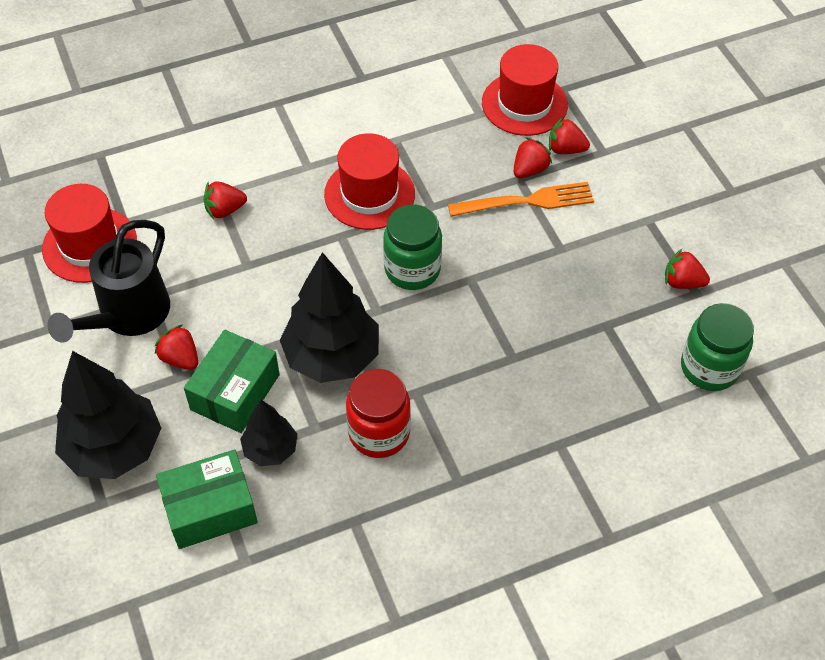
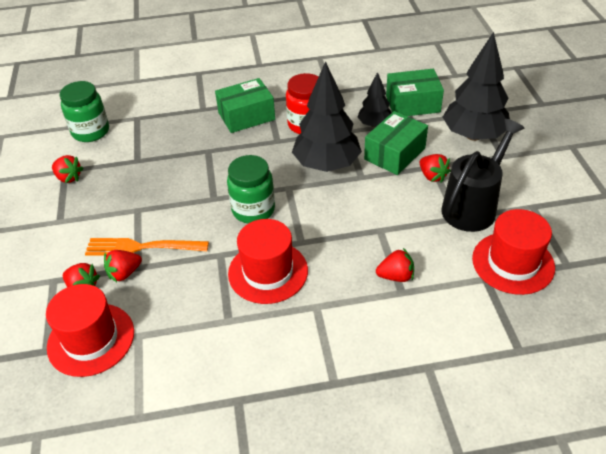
camera: 165 degrees left, 10 degrees down
none -> green box [215,78,275,133]

